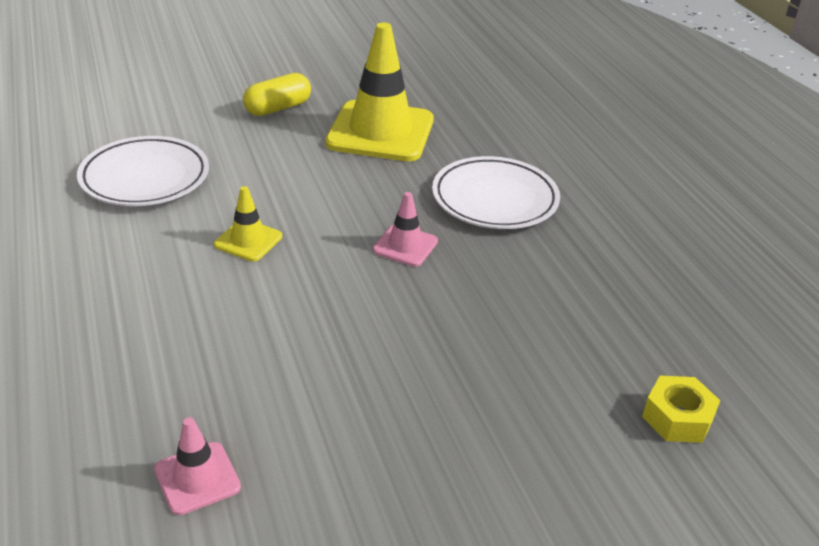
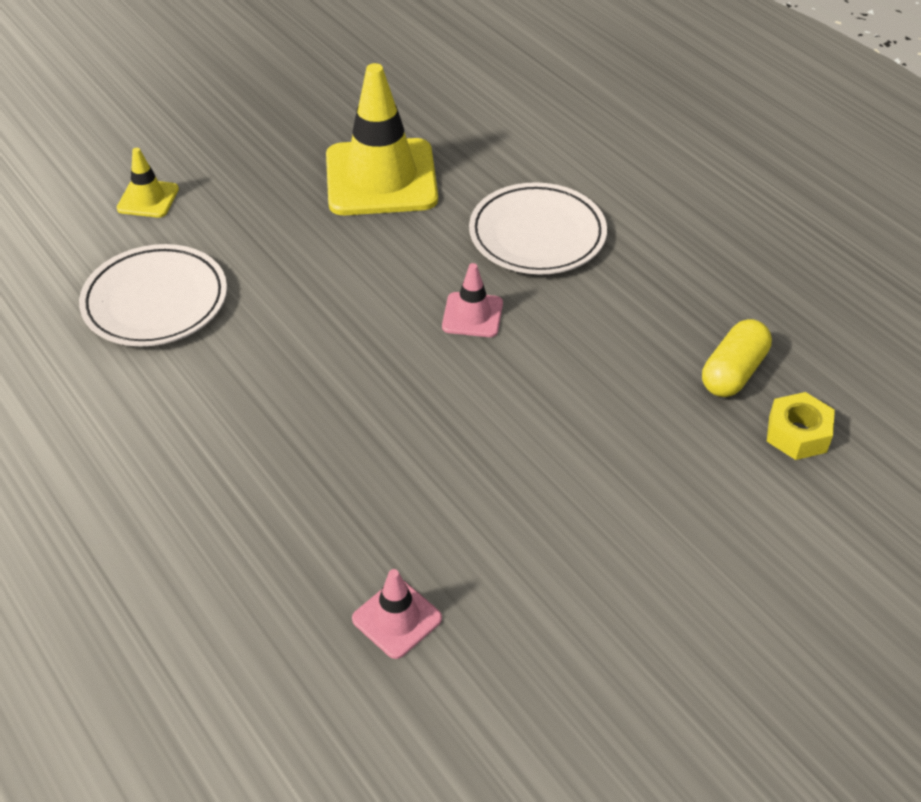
camera: 15 degrees left, 10 degrees up
yellow traffic cone [214,186,282,261] -> yellow traffic cone moved to [117,148,179,218]
yellow capsule [243,73,311,116] -> yellow capsule moved to [702,319,772,397]

